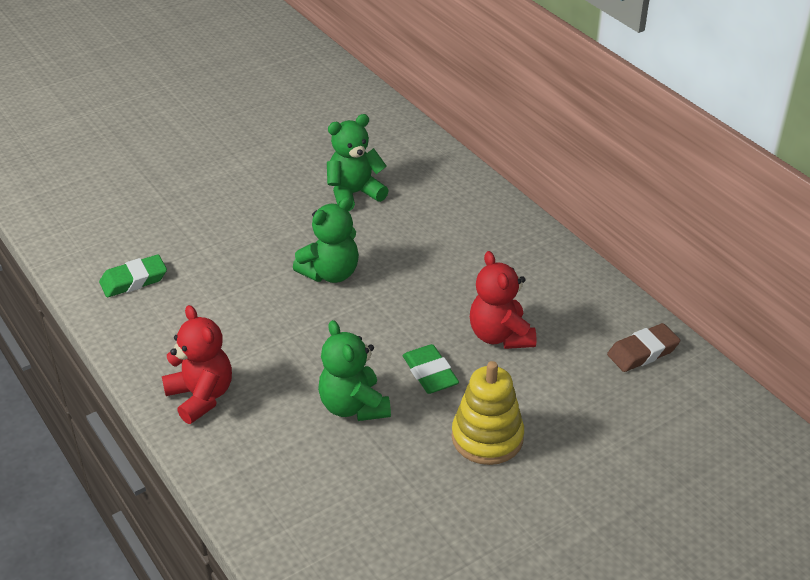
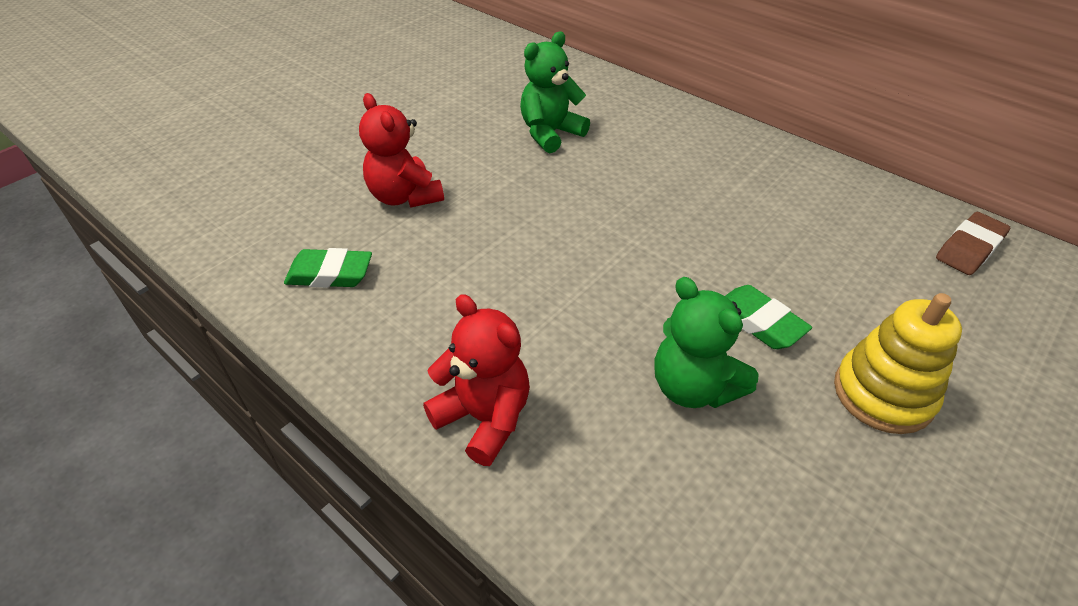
camera: 15 degrees left, 5 degrees up
green eraser [99,254,167,297] -> green eraser turned 45 degrees clockwise [284,248,372,288]
green teddy bear [293,197,359,283] -> none
red teddy bear [470,251,536,349] -> red teddy bear moved to [359,93,444,208]

